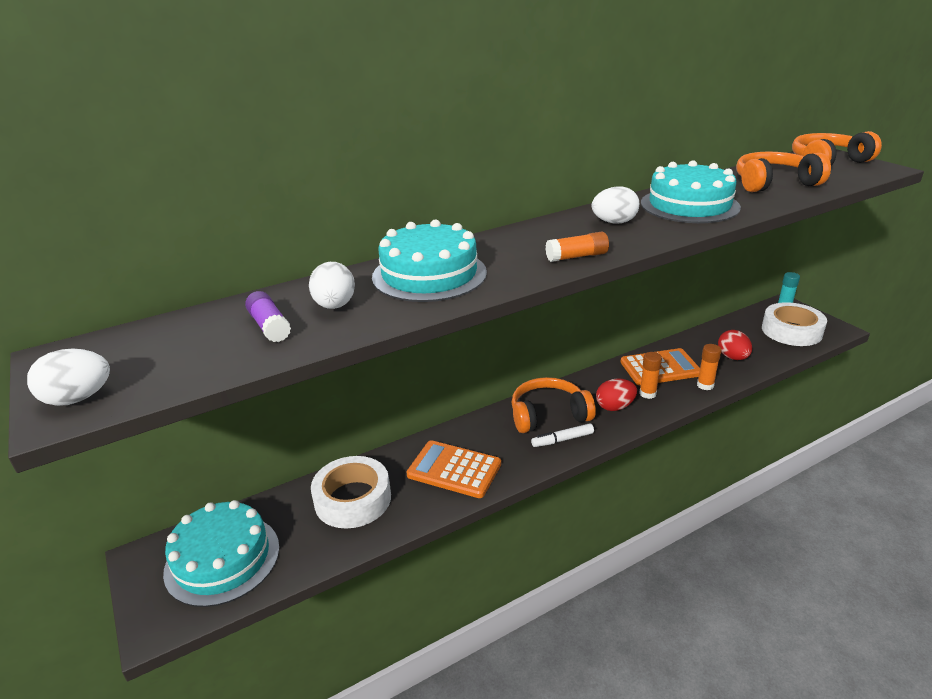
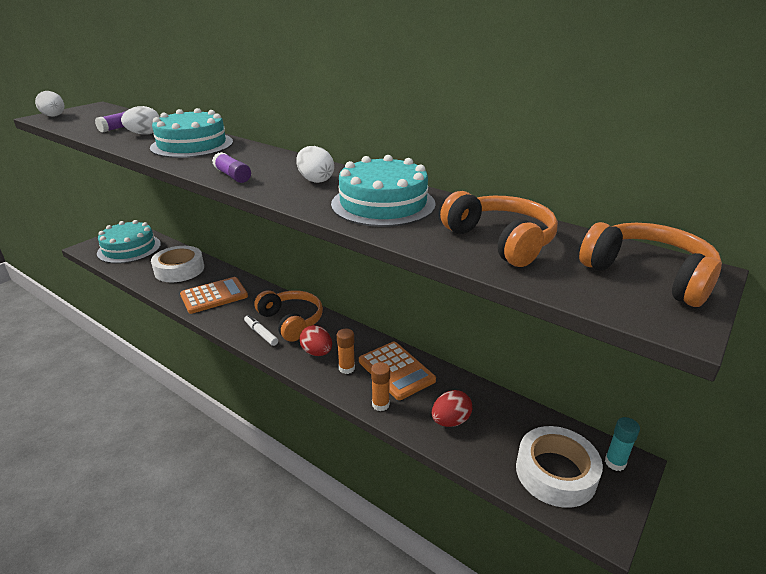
camera: 65 degrees right, 0 degrees up
orange calculator [407,440,501,498] -> orange calculator turned 60 degrees clockwise [180,277,248,314]
orange glue stick [545,232,609,262] -> purple glue stick [212,152,251,183]

